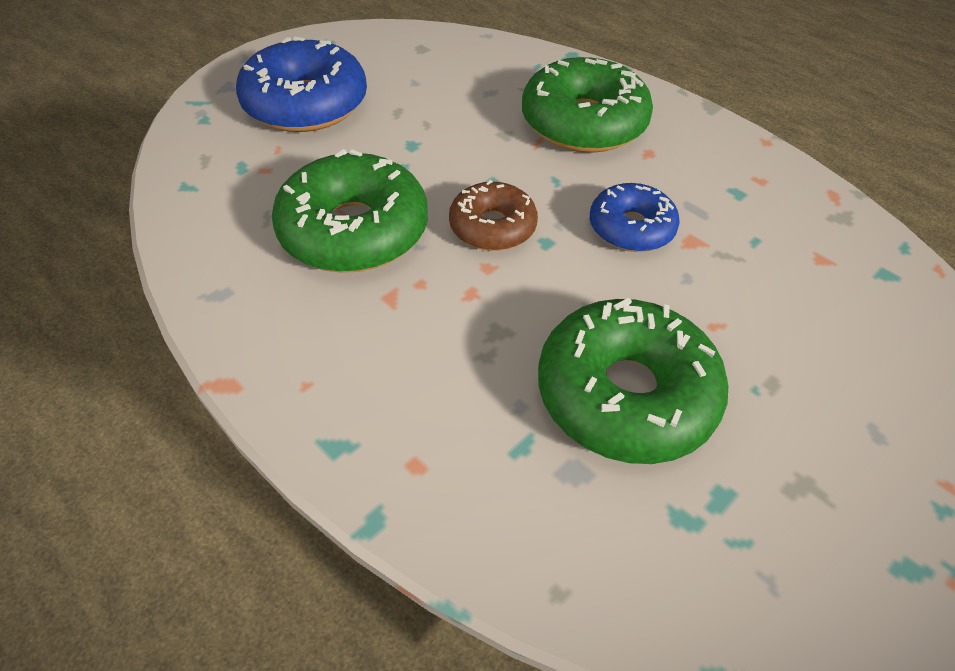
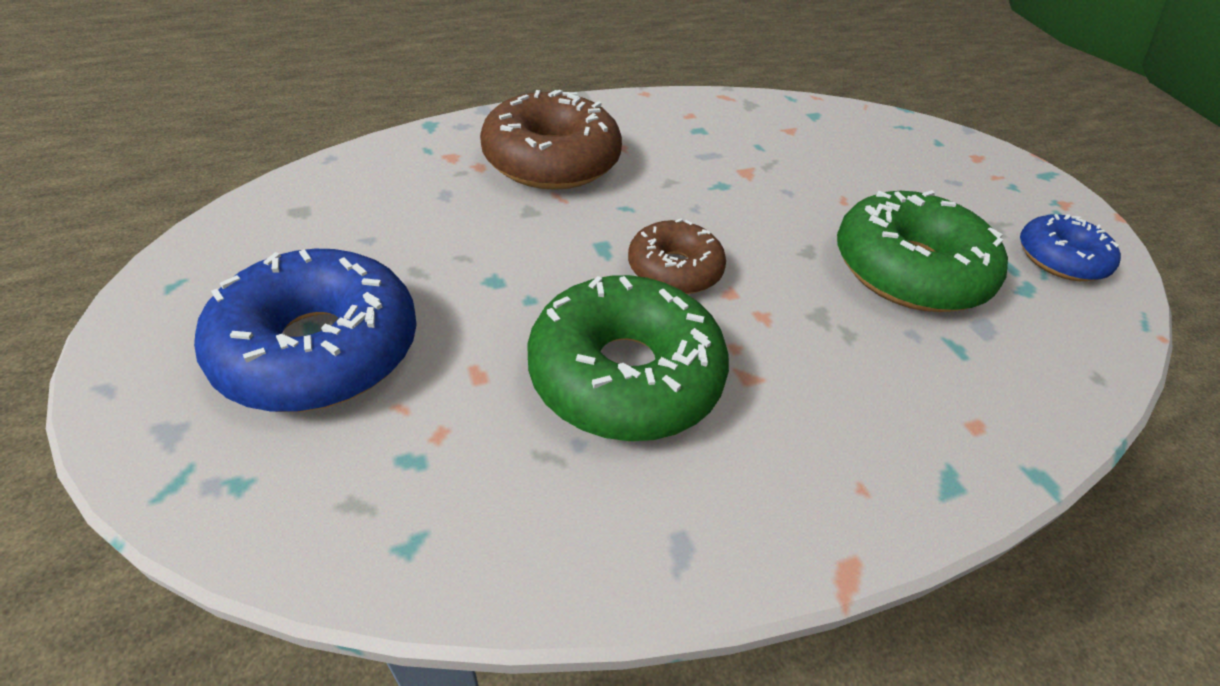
camera: 70 degrees left, 5 degrees down
green donut [522,57,653,153] -> brown donut [480,89,622,190]
blue donut [590,183,680,252] -> blue donut moved to [1020,214,1121,281]

